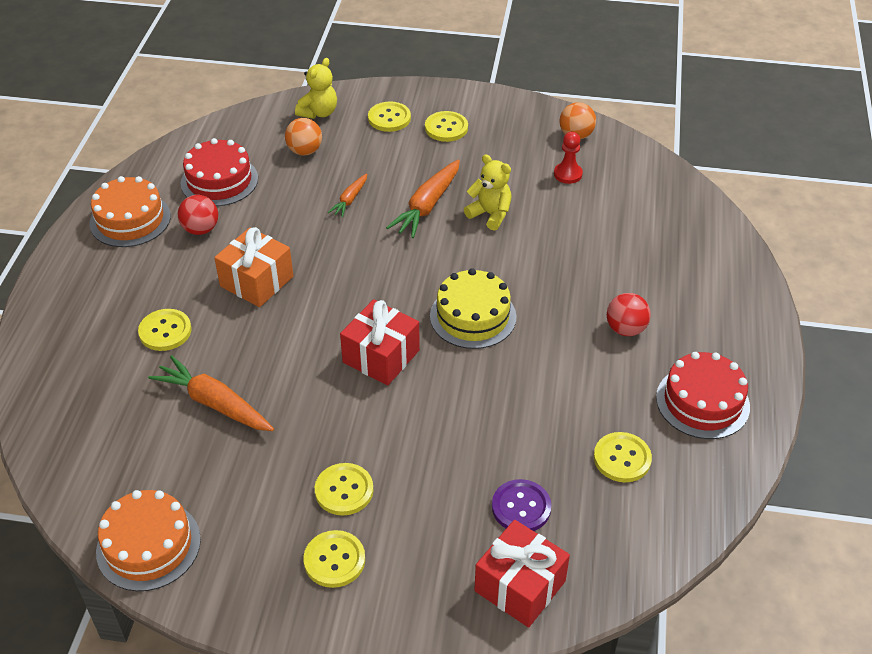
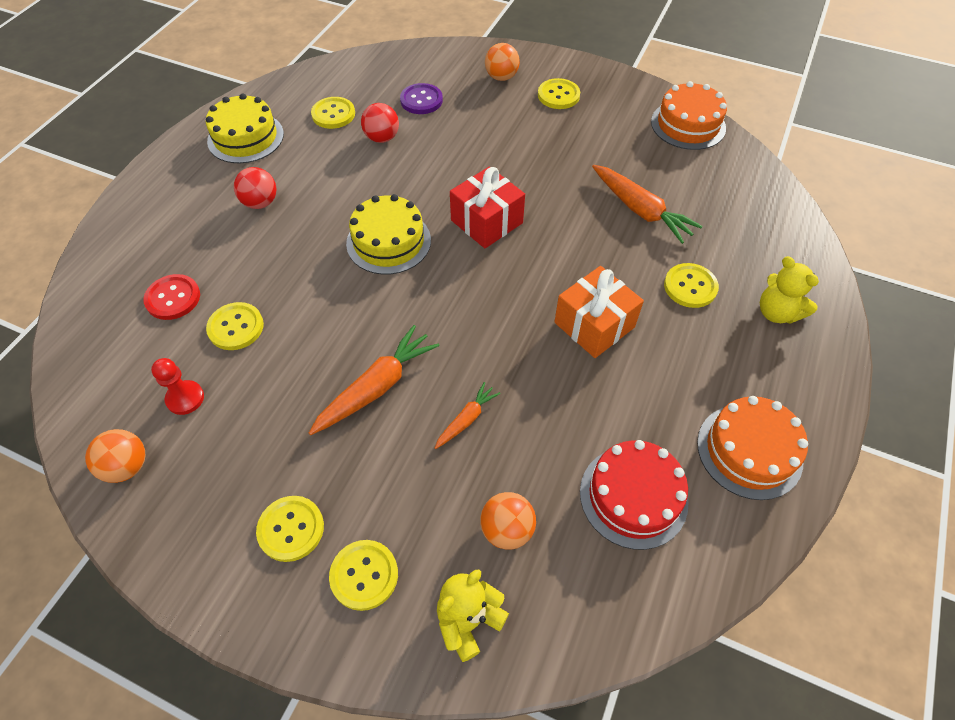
camera: 165 degrees left, 10 degrees up
red ball [178,195,218,235] -> red ball moved to [361,103,399,143]
yellow button [315,463,374,515] -> yellow button moved to [206,302,264,350]
yellow teddy bear [464,154,512,231] -> yellow teddy bear moved to [760,256,819,324]
red gift [474,520,570,628] -> none
red cake [656,352,750,439] -> yellow cake [206,94,284,163]
none -> red button [143,274,200,320]
none -> orange ball [485,43,520,81]

